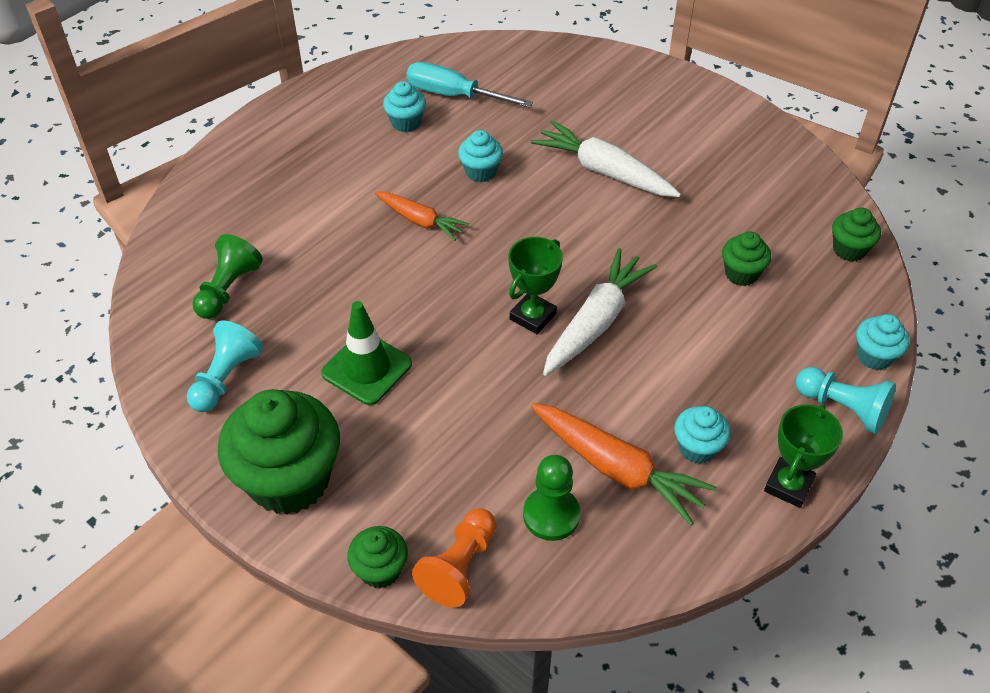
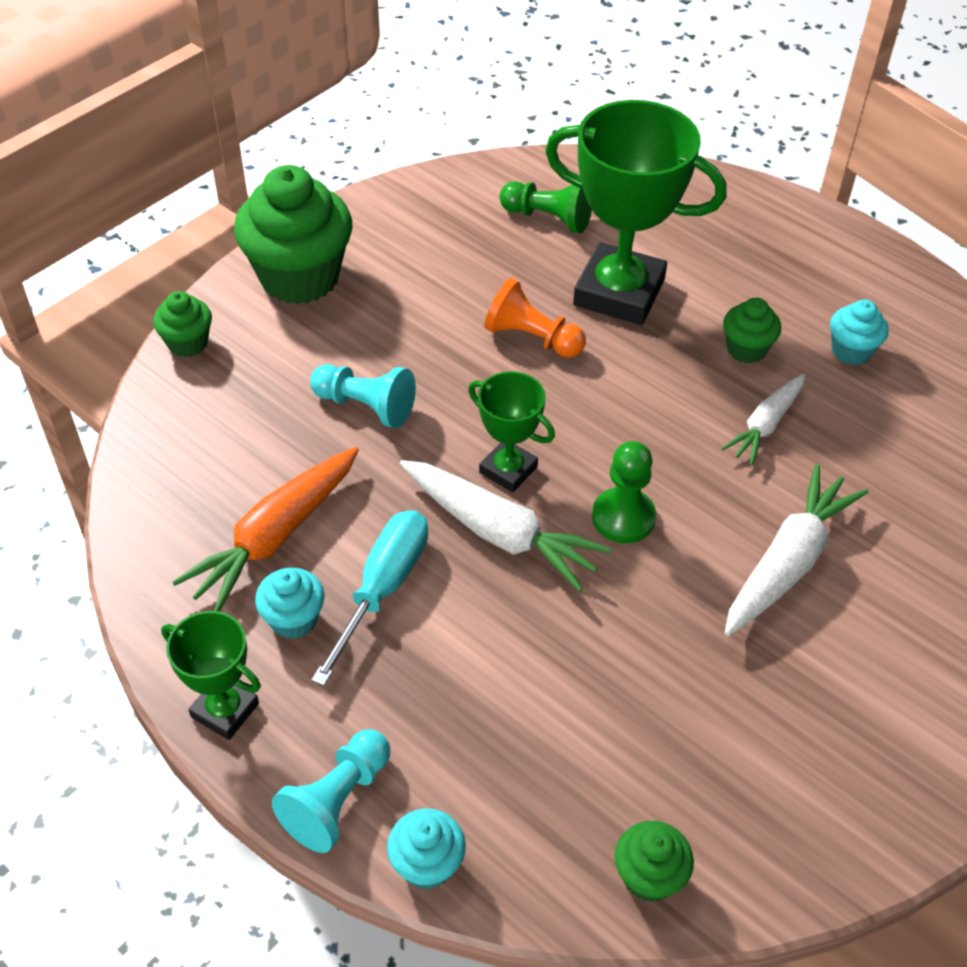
camera: 90 degrees right, 0 degrees up
turquoise pawn [187,320,263,412] -> turquoise pawn moved to [310,364,416,428]
green traffic cone [321,301,412,405] -> none
orange carrot [375,191,469,241] -> none
turquoise screwdriver [407,62,533,108] -> turquoise screwdriver moved to [311,510,428,686]
orange pawn [412,508,497,607] -> orange pawn moved to [484,278,586,358]
turquoise cupcake [458,130,503,182] -> white carrot [721,374,805,465]
green pawn [523,455,580,541] -> green pawn moved to [592,441,656,543]
green cupcake [722,231,771,286] -> green cupcake moved to [723,298,781,363]
none -> green trophy [545,100,727,325]

